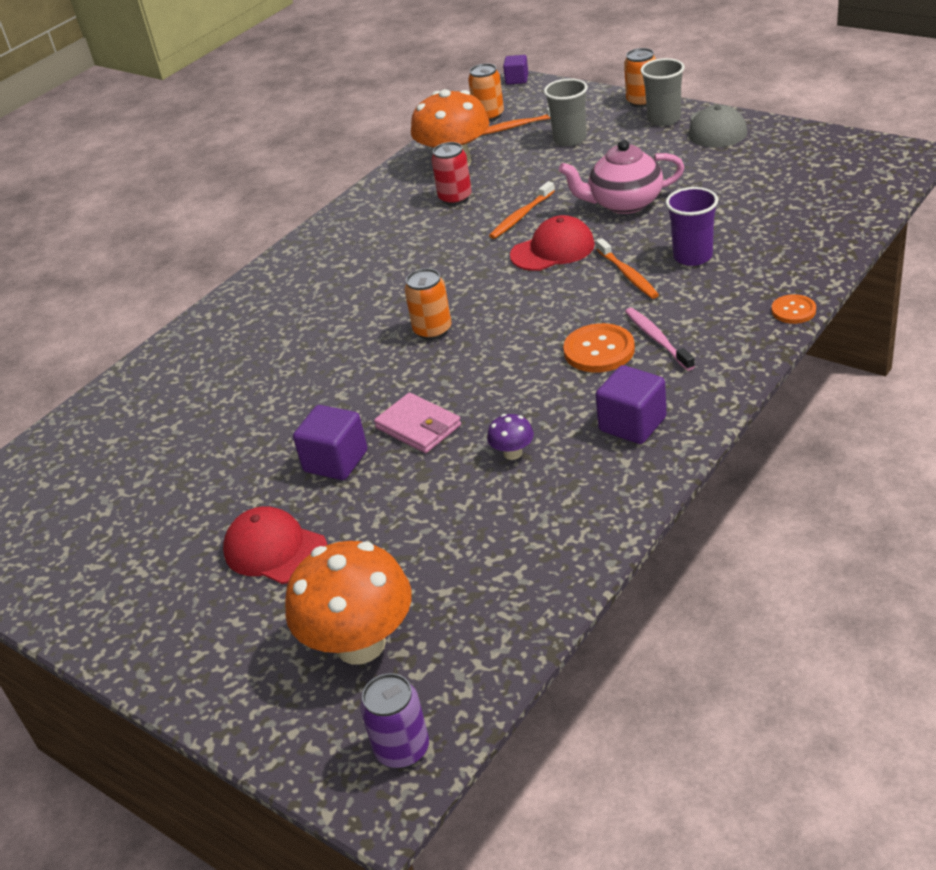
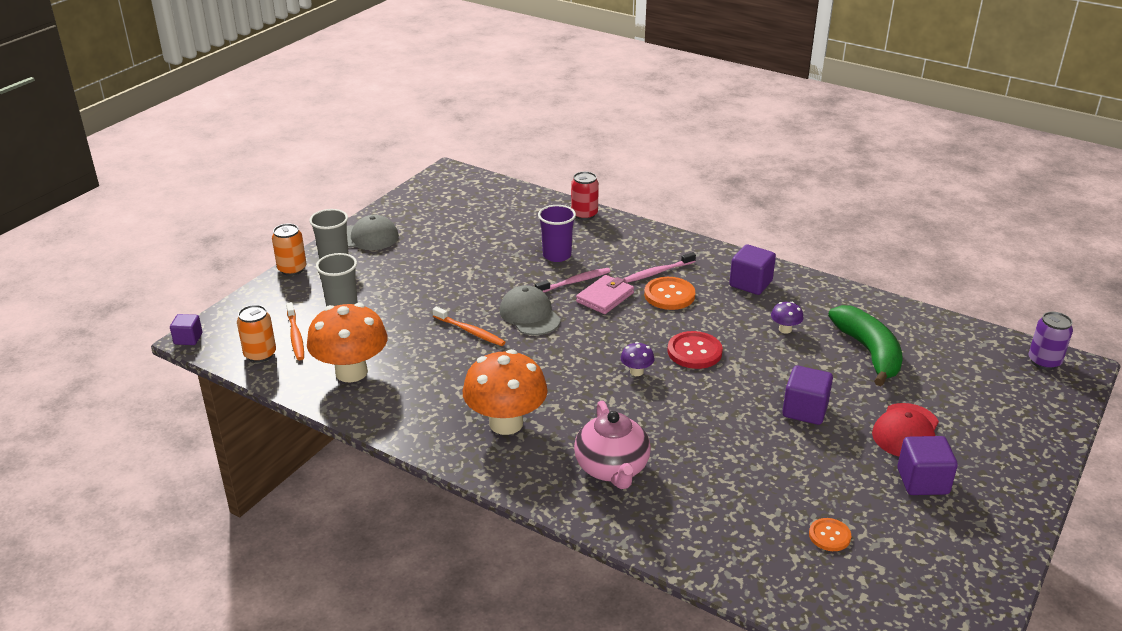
camera: 100 degrees left, 5 degrees down
orange mushroom [285,541,412,664] -> orange mushroom moved to [463,349,548,435]
pink wallet [374,393,461,453] -> pink wallet moved to [576,275,634,314]
orange can [404,268,451,340] -> purple mushroom [621,342,654,376]
red can [432,142,472,205] -> red can moved to [571,171,599,220]
red cap [510,215,595,271] -> grey cap [499,285,561,335]
pink teapot [559,140,685,214] -> pink teapot moved to [574,401,651,489]
orange toothbrush [596,238,659,299] -> pink toothbrush [535,268,611,293]
orange button [772,294,816,324] -> orange button moved to [809,518,851,551]
none -> red button [667,331,723,369]
none -> green banana [828,305,903,386]
none -> purple cube [897,436,958,495]

